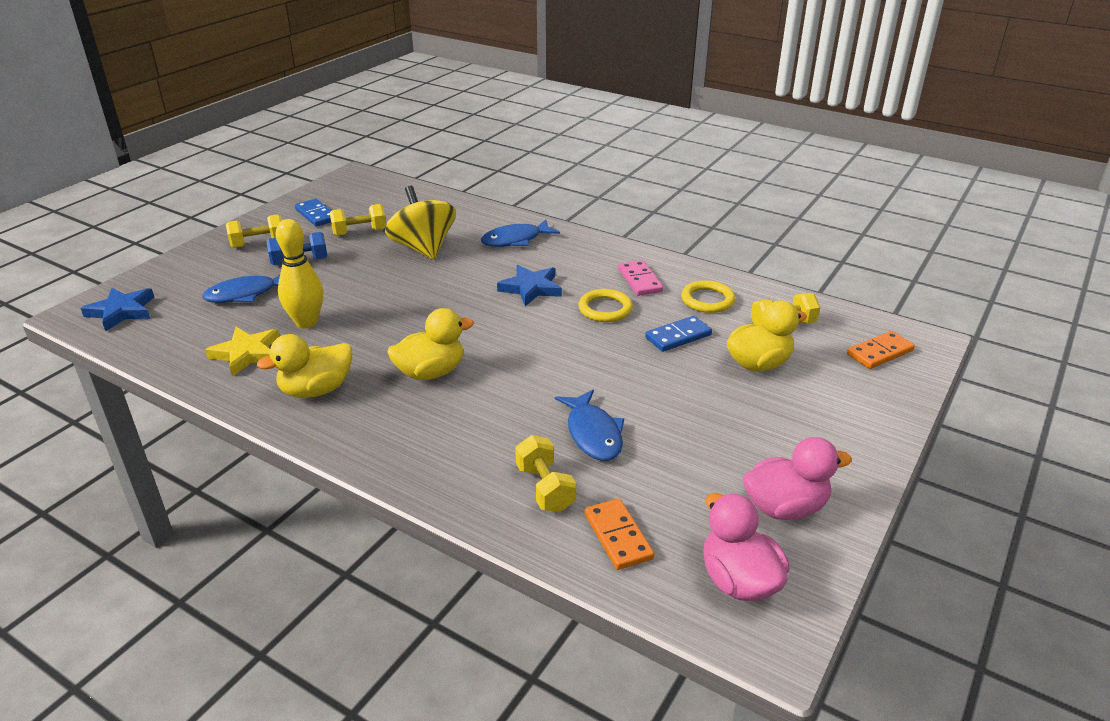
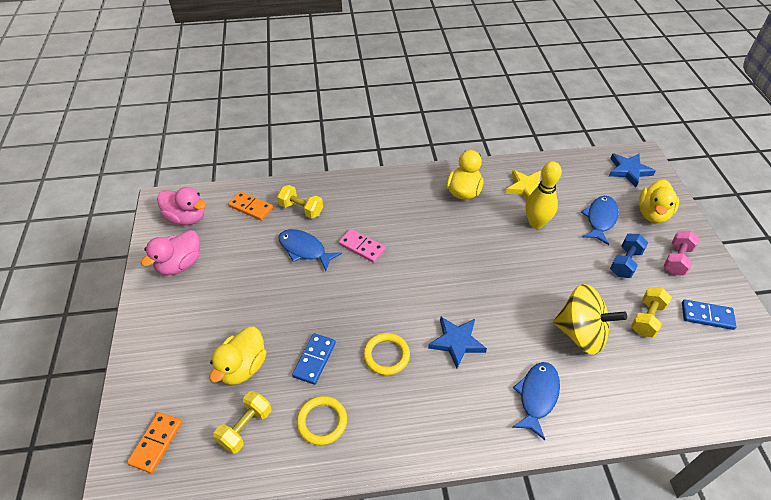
camera: 140 degrees right, 15 degrees up
yellow dumbbell [226,214,282,248] -> pink dumbbell [664,231,700,275]
yellow duck [388,308,474,380] -> yellow duck moved to [639,179,679,223]
pink domino [618,260,663,296] -> pink domino moved to [338,229,386,263]

